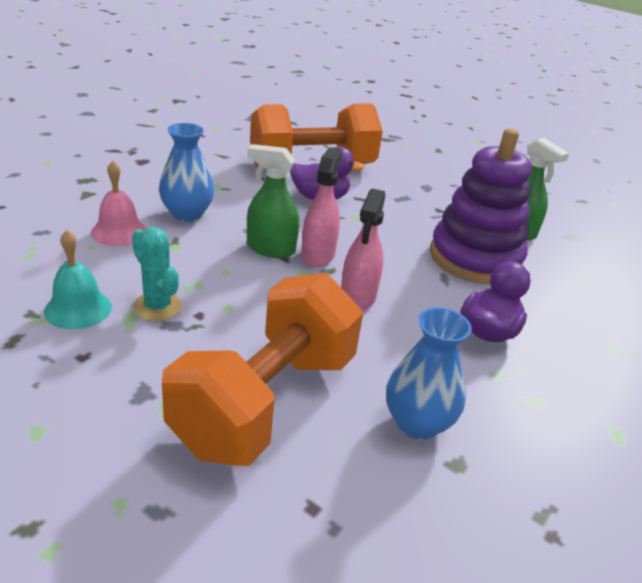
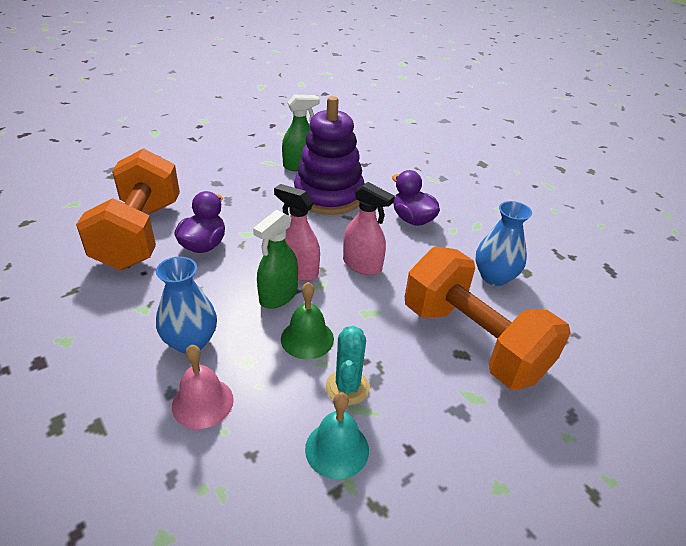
camera: 70 degrees left, 5 degrees up
turquoise cactus [132,227,182,321] -> turquoise cactus turned 60 degrees counterclockwise [326,326,370,405]
none -> green bell [281,282,334,360]

